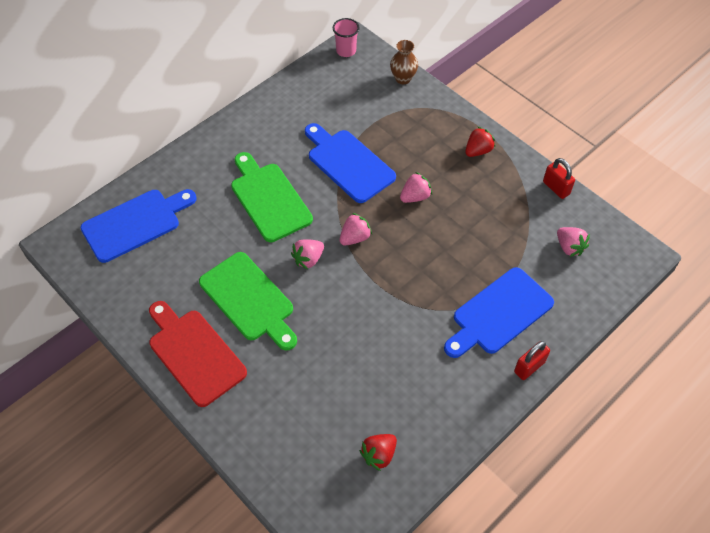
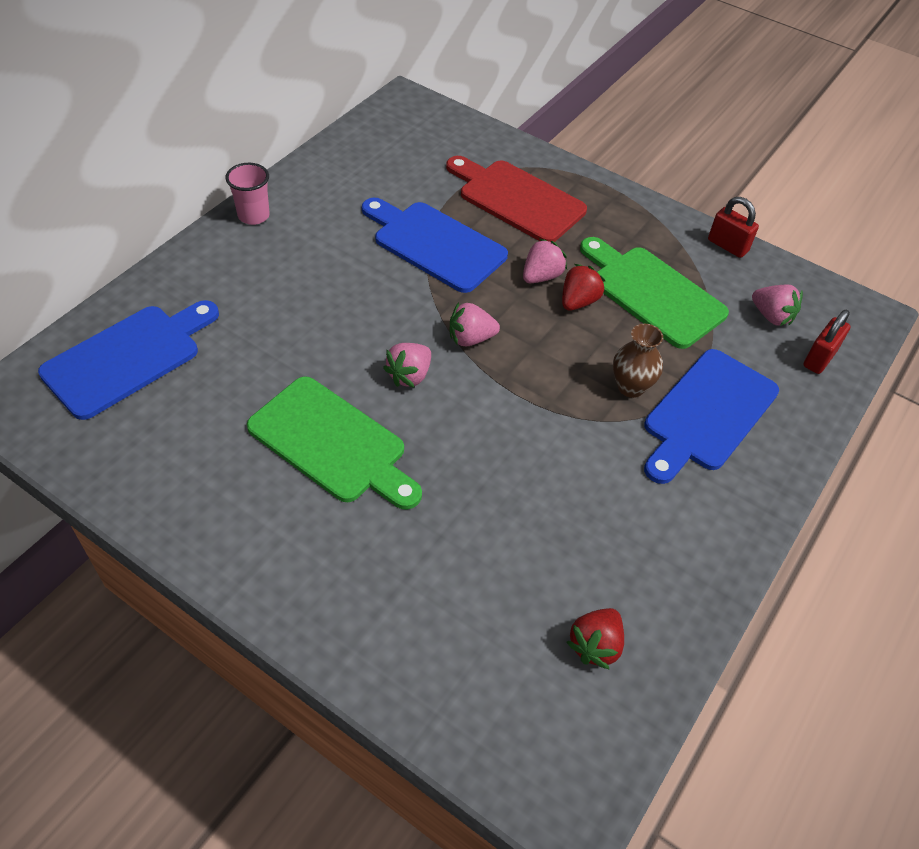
camera: 15 degrees left, 5 degrees down
red cutting board [149,301,247,407] -> red cutting board moved to [446,156,587,242]
green cutting board [231,152,313,242] -> green cutting board moved to [580,237,729,349]
pink cup [333,18,359,57] -> pink cup moved to [226,163,270,225]
pink strawberry [340,213,372,246] -> pink strawberry turned 135 degrees counterclockwise [450,302,500,347]
brown vase [390,40,418,84] -> brown vase moved to [613,324,663,398]
red strawberry [465,127,495,157] -> red strawberry moved to [562,264,606,311]
red padlock [514,341,550,380] -> red padlock moved to [803,310,851,374]

